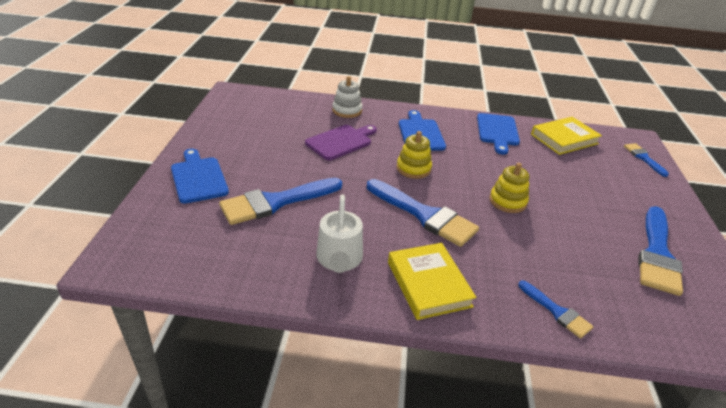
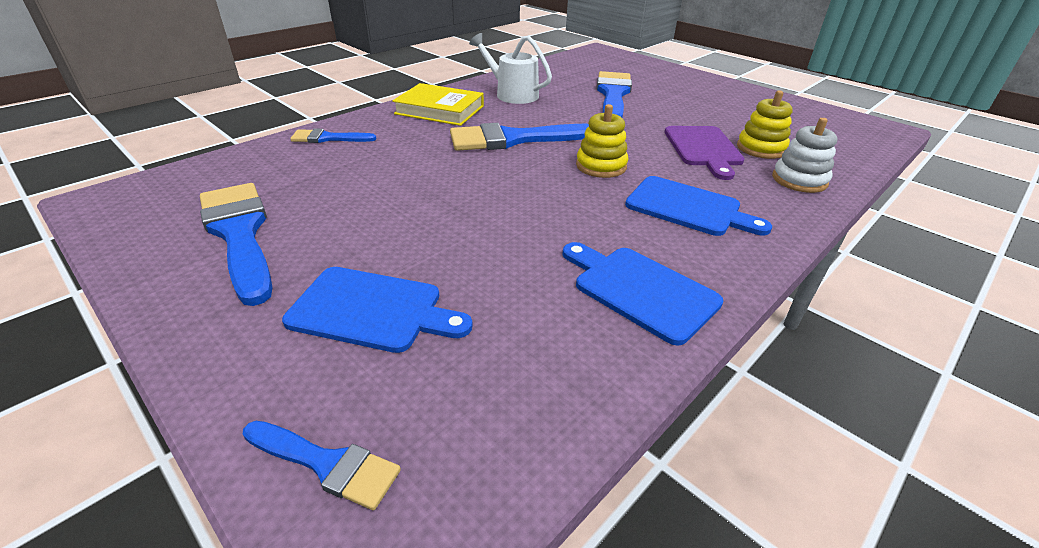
camera: 130 degrees right, 0 degrees up
blue cutting board [171,149,229,204] -> blue cutting board moved to [282,267,473,353]
yellow stacking toy [489,163,529,213] -> yellow stacking toy moved to [737,90,793,159]
yellow book [531,117,602,155] -> none

